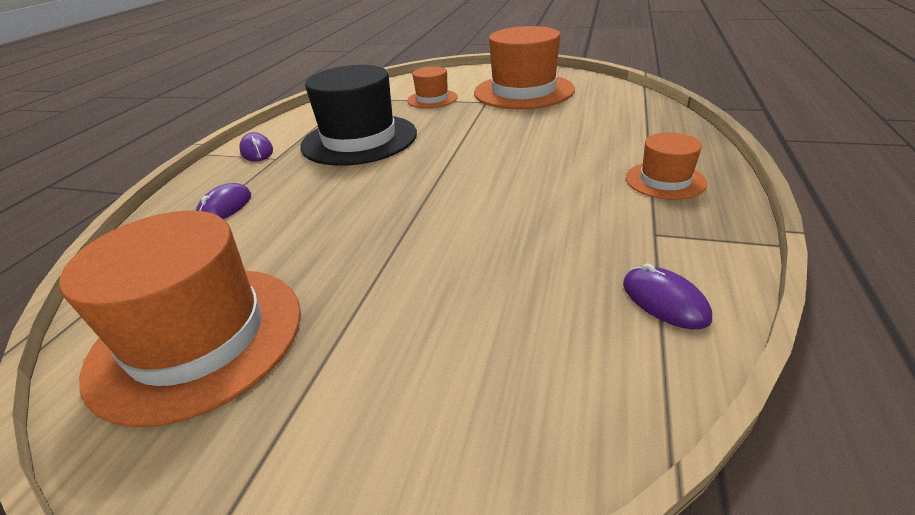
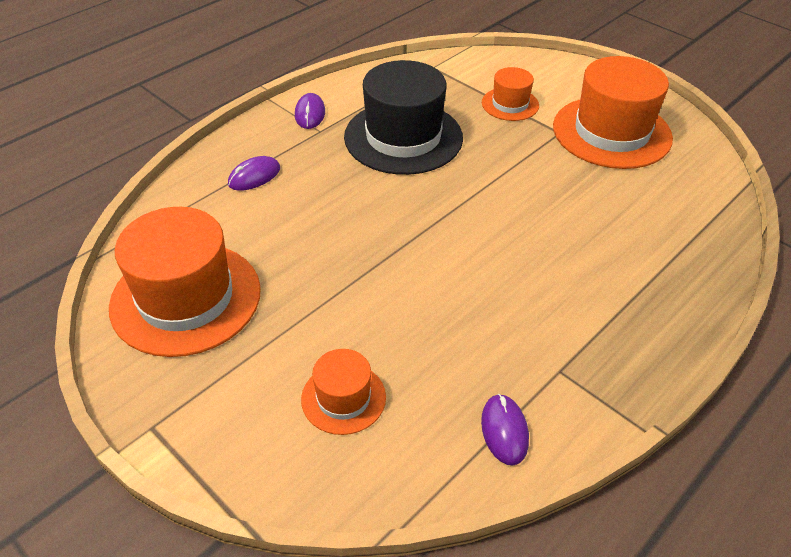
camera: 25 degrees right, 10 degrees up
orange hat [626,132,707,200] -> orange hat moved to [301,349,386,435]

